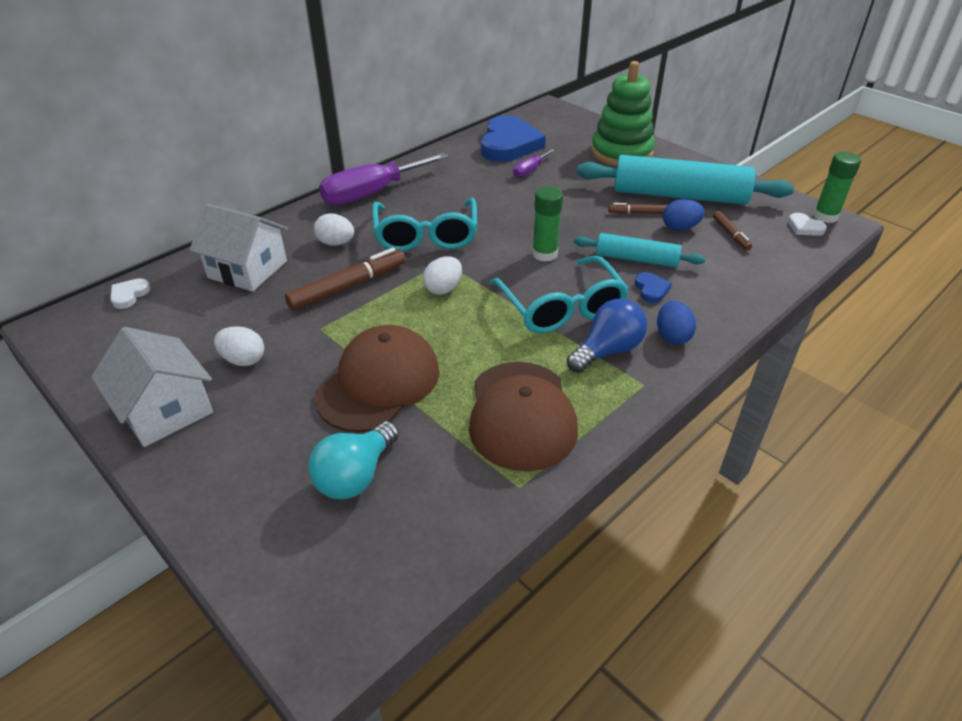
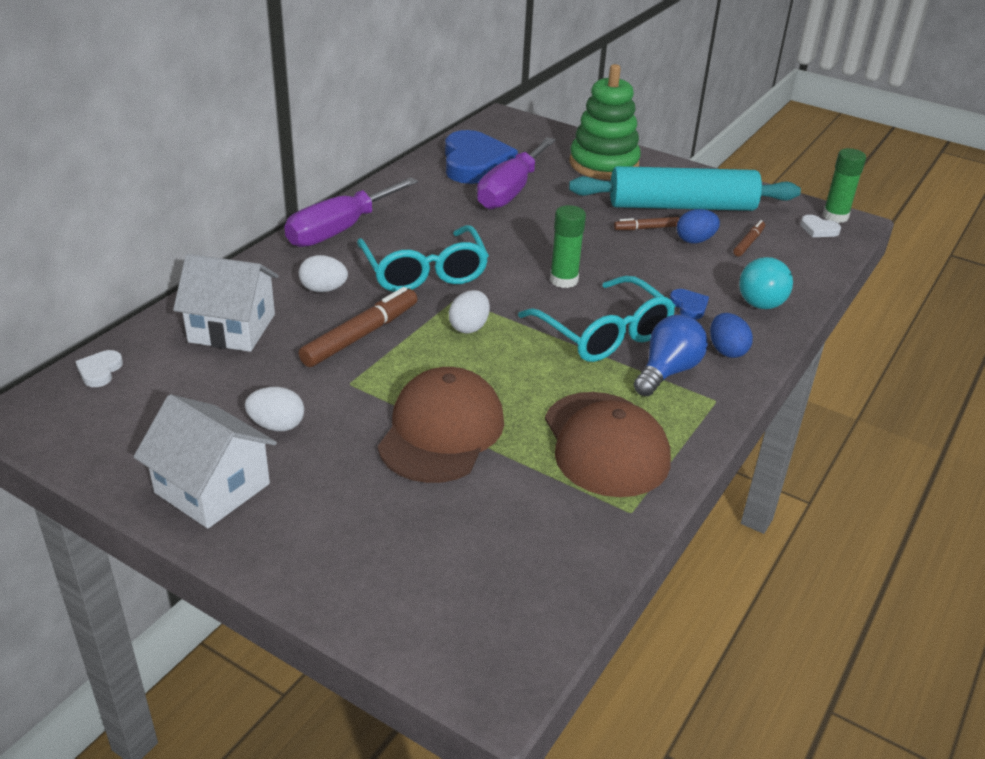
camera: 15 degrees left, 5 degrees down
turquoise light bulb [308,421,399,499] -> turquoise light bulb moved to [739,257,793,309]
purple screwdriver [513,149,555,178] -> purple screwdriver [477,137,556,210], size x2.09
turquoise rolling pin [574,233,706,268] -> none
brown marker [713,211,752,250] -> brown marker turned 120 degrees counterclockwise [733,220,765,256]

